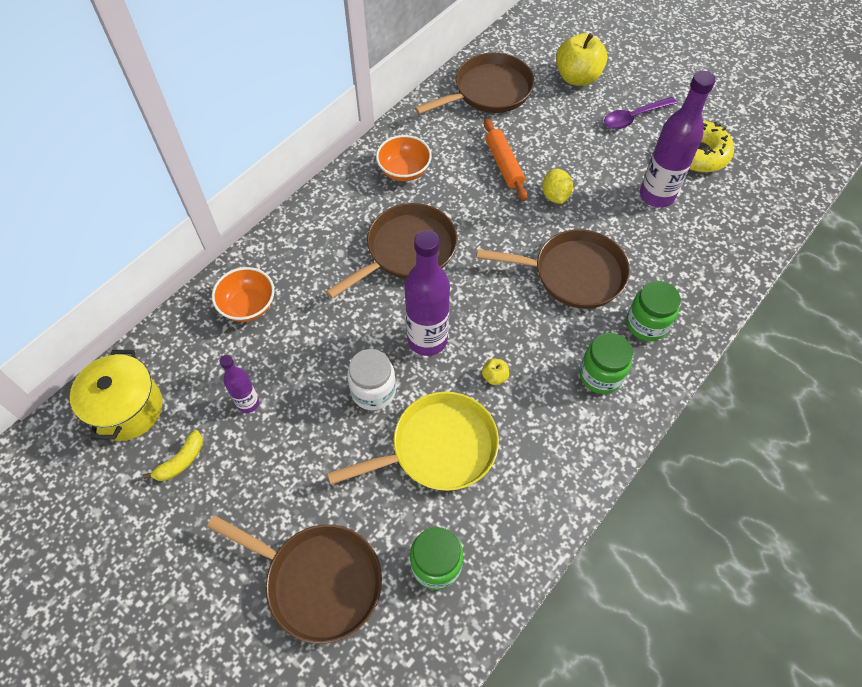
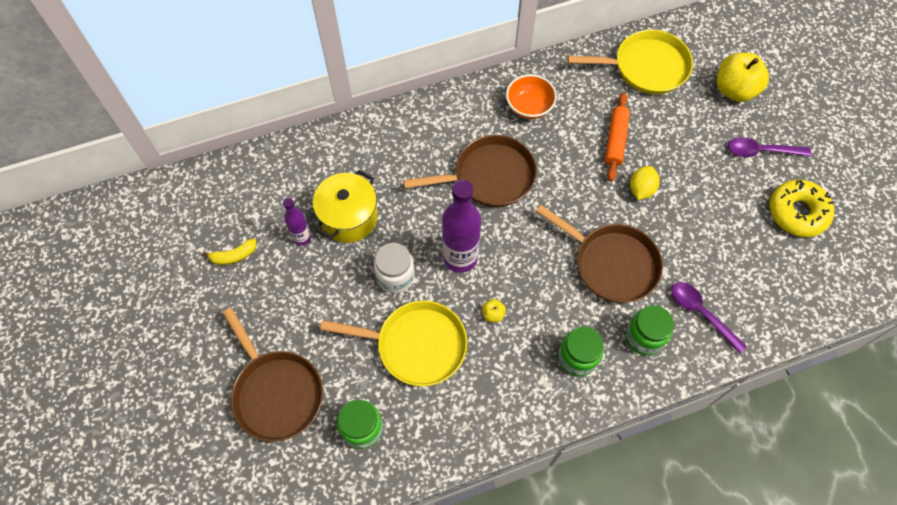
camera: 30 degrees right, 5 degrees up
yellow pot [70,350,163,441] -> yellow pot moved to [313,170,378,243]
orange bowl [212,267,275,322] -> none
brown pan [415,53,534,114] -> yellow pan [568,30,693,94]
purple bottle [640,71,716,208] -> none
none -> purple spoon [672,282,747,354]

